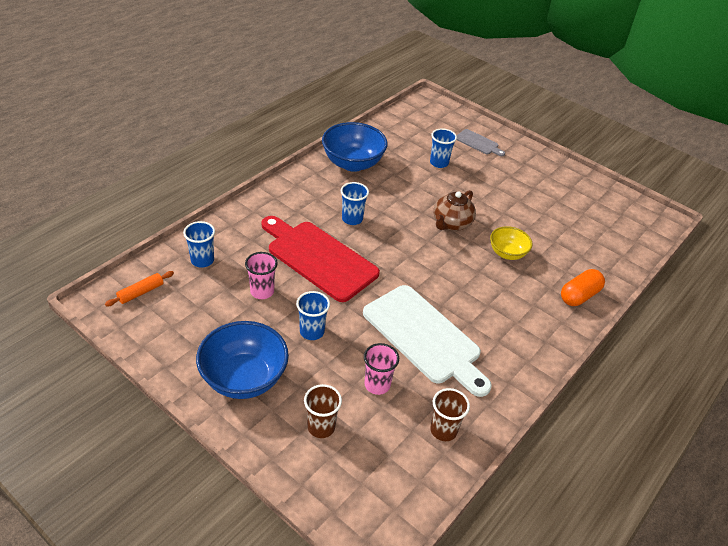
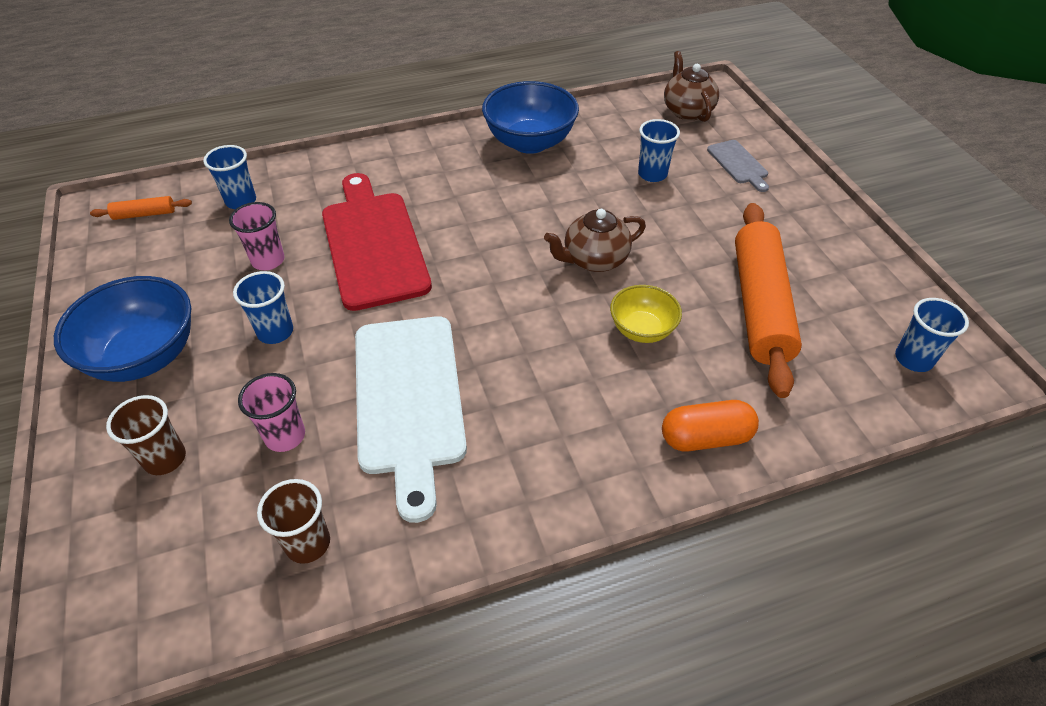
camera: 35 degrees right, 5 degrees up
blue cup [341,182,369,225] -> blue cup moved to [895,298,969,372]
none -> brown teapot [664,51,719,122]
none -> orange rolling pin [735,203,802,398]

